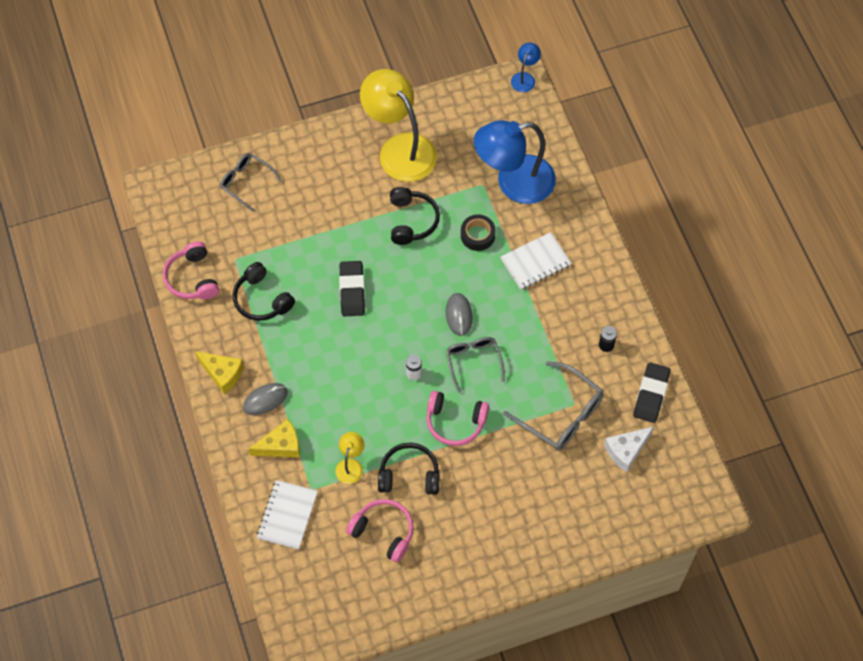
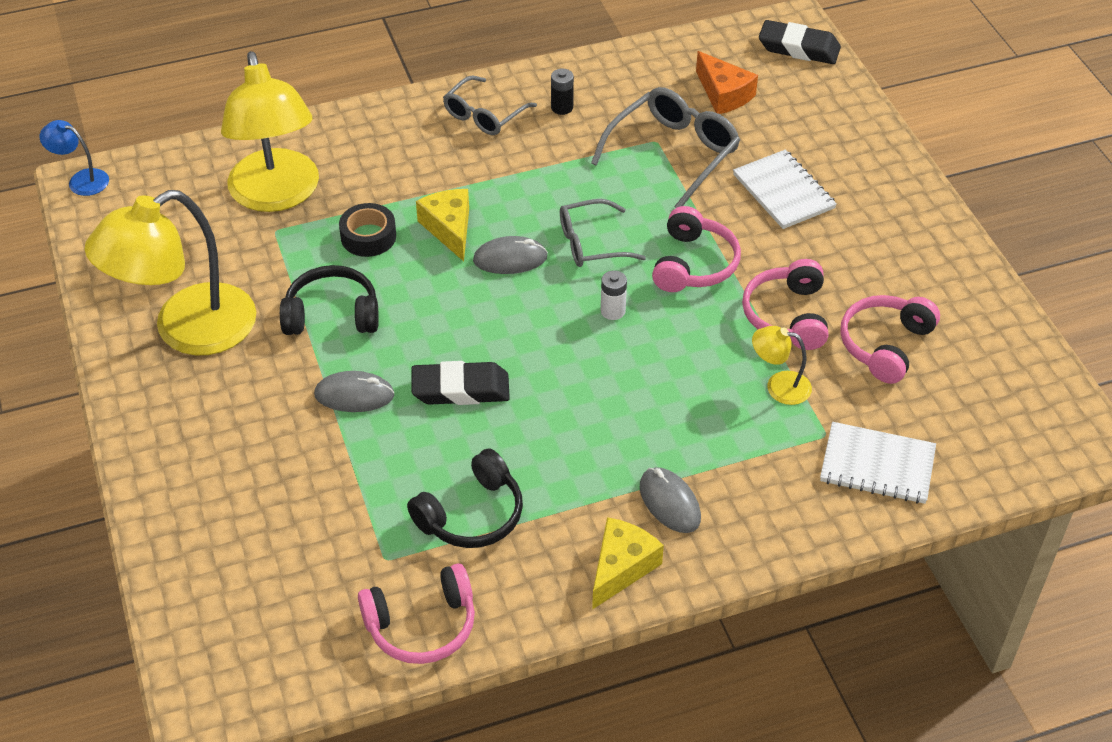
camera: 90 degrees left, 15 degrees down
grey glasses [220,153,282,212] -> grey glasses moved to [443,76,537,135]
yellow cheese [248,419,300,458] -> yellow cheese moved to [416,189,469,261]
black headphones [378,443,440,495] -> pink headphones [742,259,828,350]
blue lamp [474,120,556,204] -> yellow lamp [221,51,319,212]
white notebook [501,232,572,290] -> white notebook moved to [733,150,837,229]
white cheese [604,427,653,472] -> orange cheese [696,51,758,114]
black eraser [633,363,671,423] -> black eraser moved to [759,20,841,64]
none -> grey mouse [314,371,395,412]

